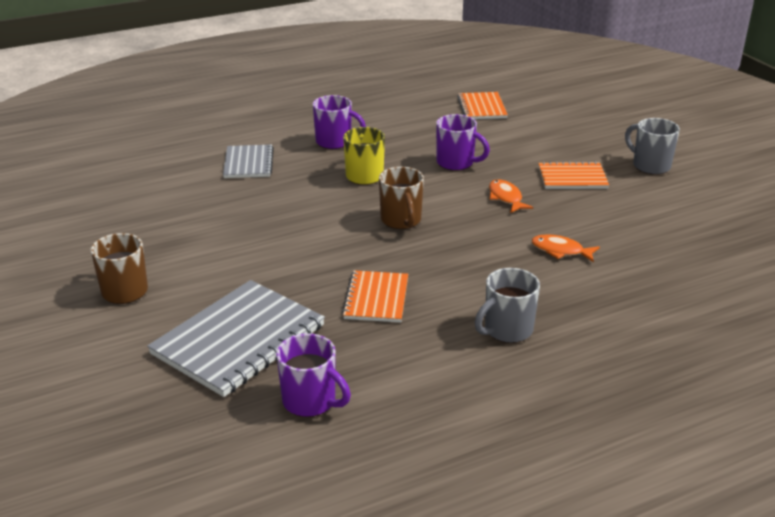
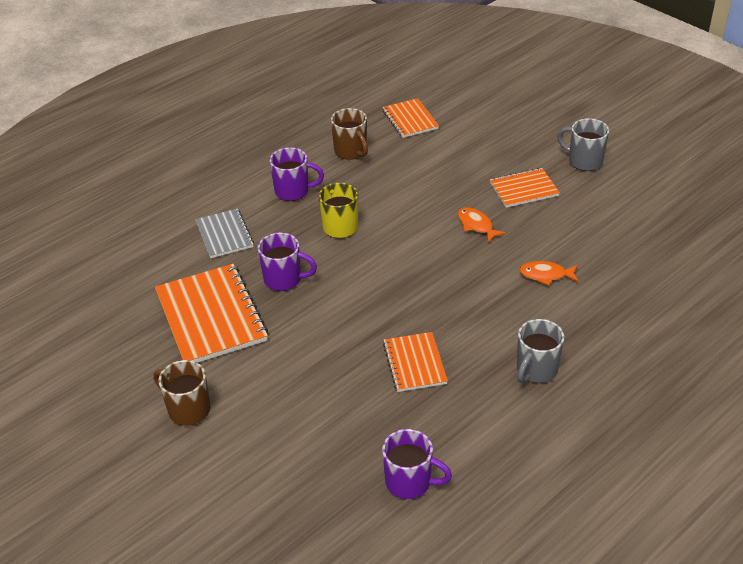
camera: 15 degrees left, 10 degrees up
grey notebook [147,280,325,397] -> none
brown mug [379,167,424,229] -> brown mug moved to [331,108,368,160]
purple mug [436,114,490,171] -> purple mug moved to [258,232,317,291]
none -> orange notebook [155,264,268,363]

